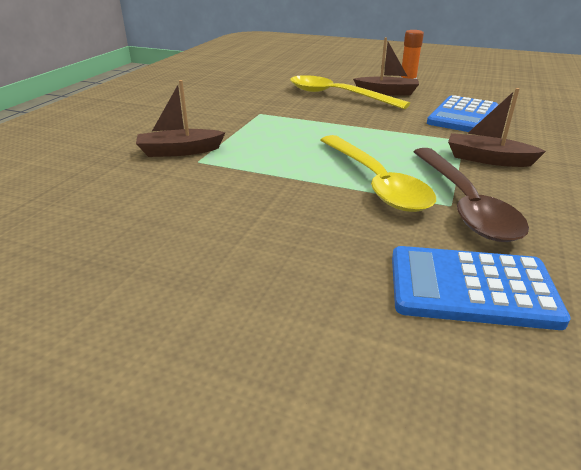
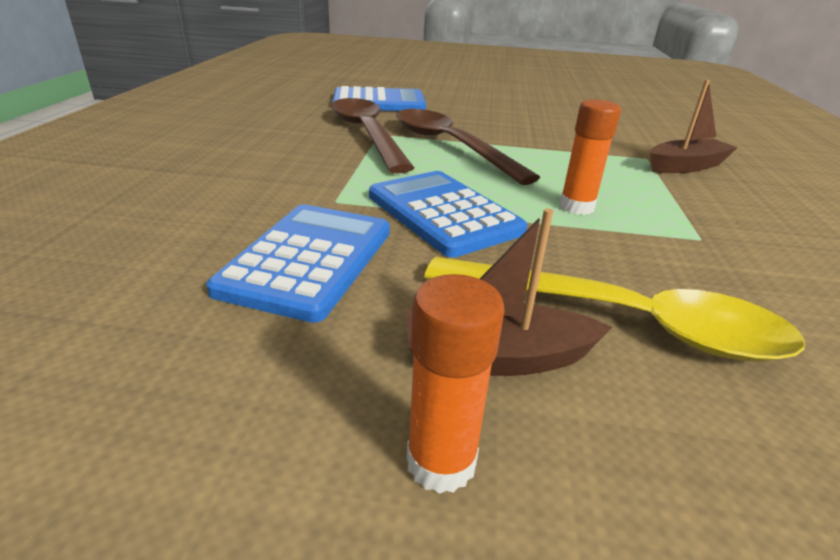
camera: 165 degrees right, 0 degrees up
yellow spoon [321,135,436,212] -> brown spoon [396,109,540,185]
brown boat [448,88,546,167] -> none
none -> blue calculator [369,171,528,258]
none -> orange glue stick [559,100,621,215]

